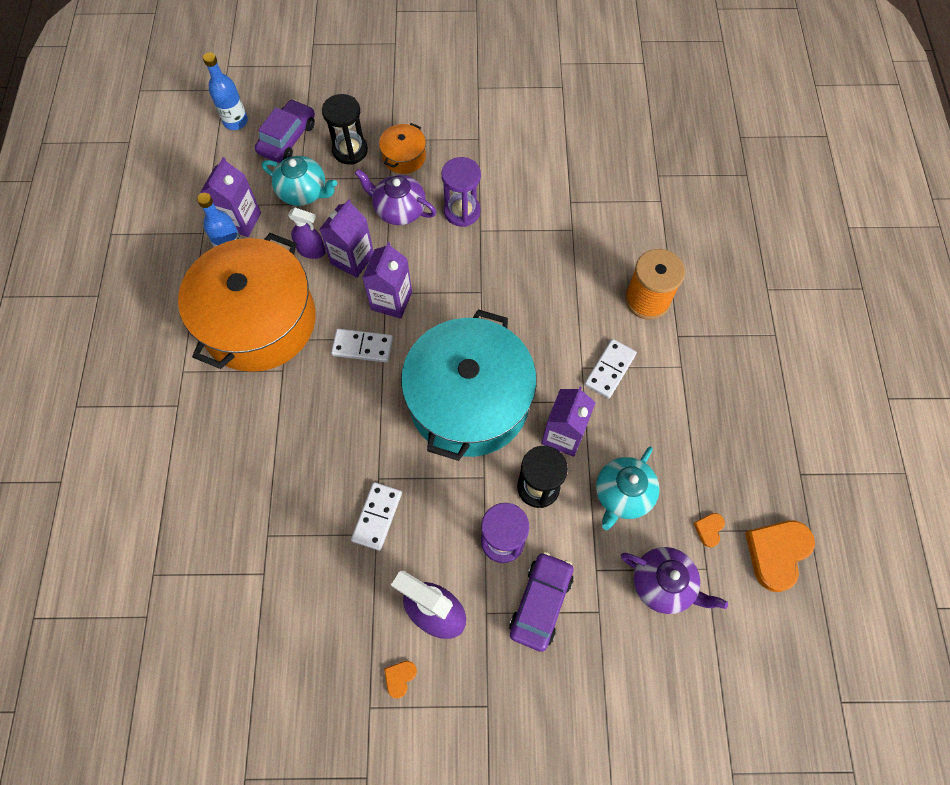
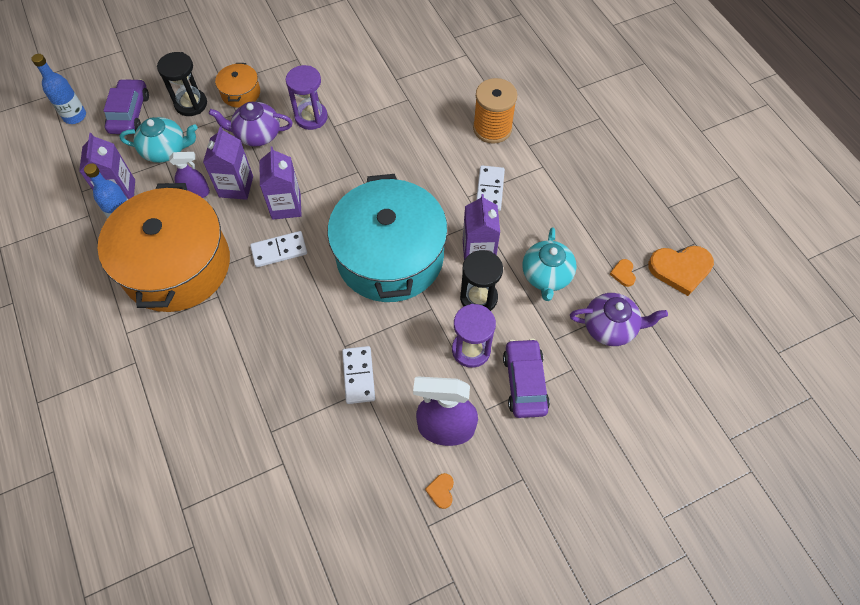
camera: 25 degrees left, 5 degrees down
orange heart [745,520,815,592] -> orange heart turned 105 degrees counterclockwise [648,246,714,296]

